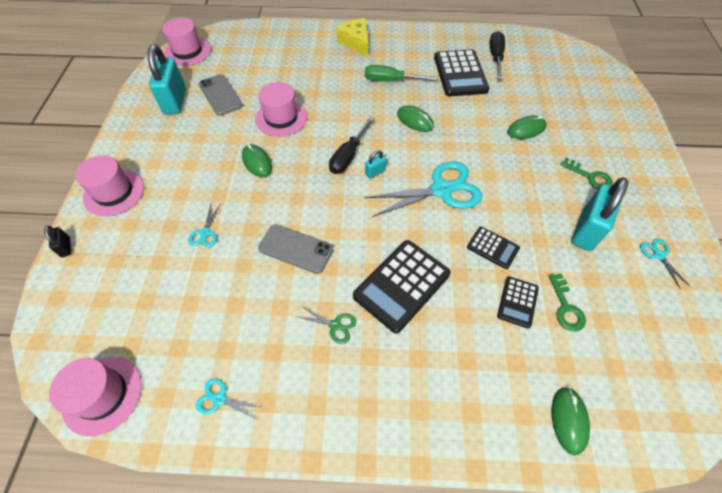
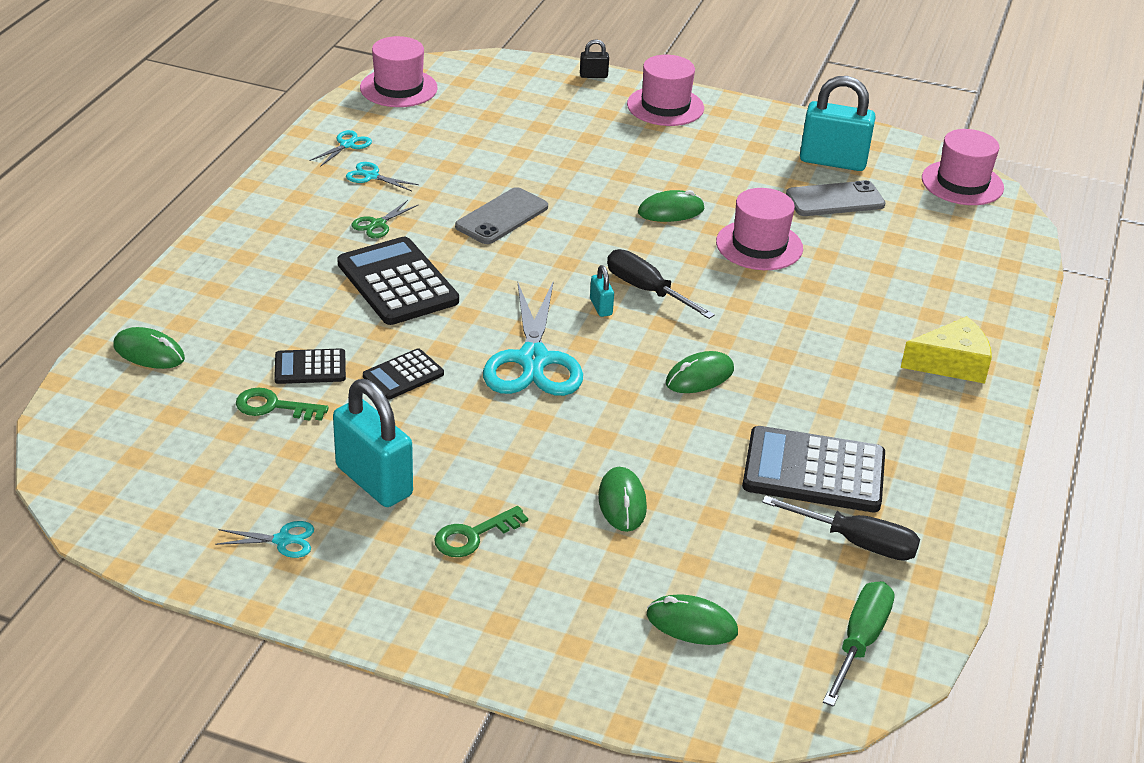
camera: 105 degrees right, 20 degrees down
turquoise scissors [188,204,221,247] -> turquoise scissors moved to [346,162,419,191]
green screwdriver [365,65,437,82] -> green screwdriver moved to [823,581,895,707]
black calculator [497,276,539,328] -> black calculator turned 45 degrees counterclockwise [274,348,346,384]
none -> green mouse [647,594,738,645]

